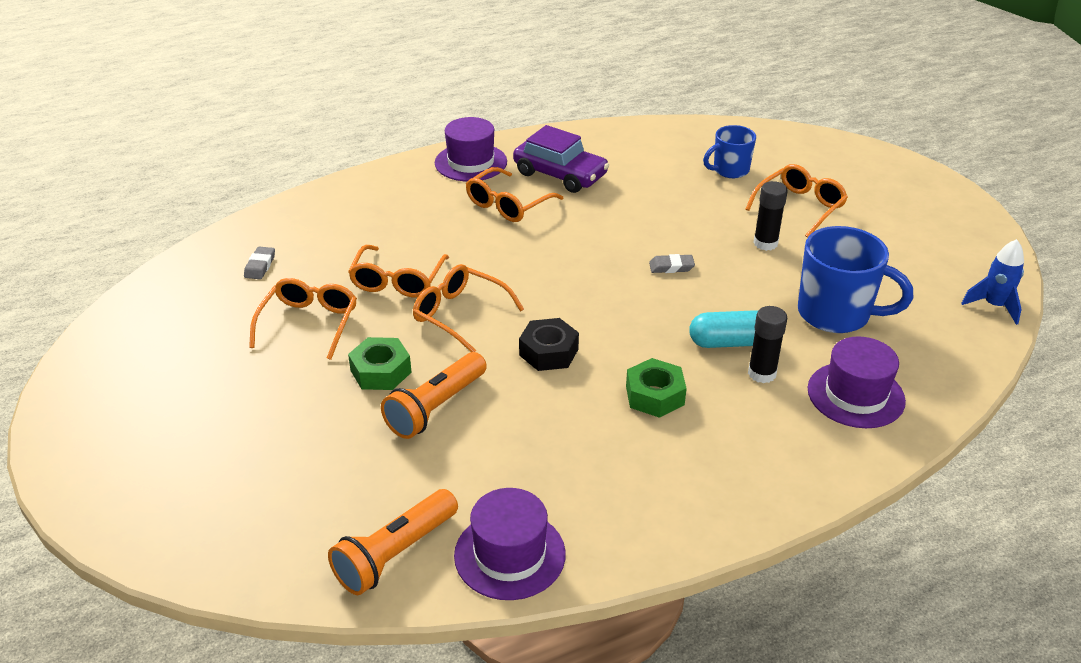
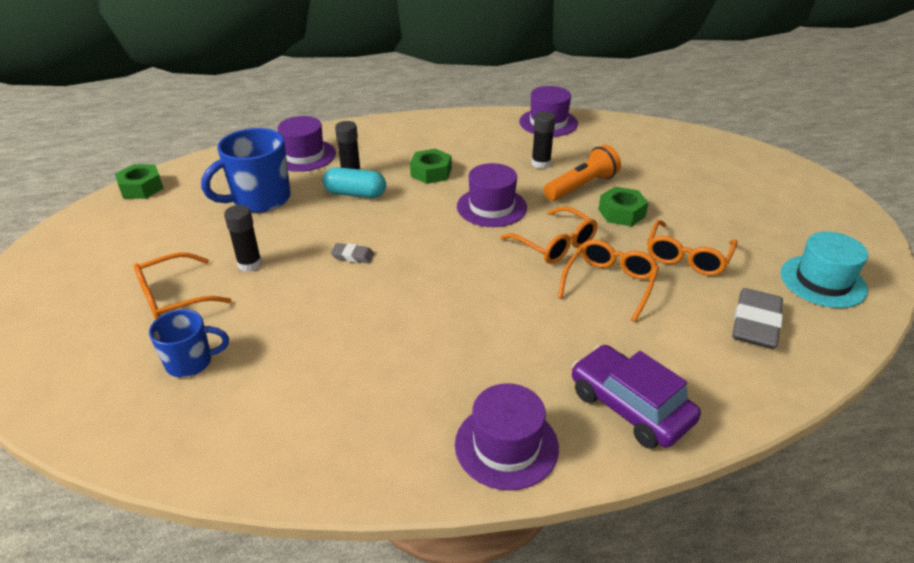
camera: 165 degrees left, 0 degrees up
grey eraser [244,247,275,279] -> grey eraser [732,288,783,349], size x1.96
orange flashlight [328,489,458,595] -> none
orange glasses [466,167,563,222] -> none
purple car [513,125,609,193] -> purple car moved to [572,345,701,449]
black nut [519,318,579,371] -> purple hat [457,163,527,227]
blue mug [798,226,913,333] -> blue mug turned 75 degrees counterclockwise [201,128,291,213]
blue rocket [961,239,1024,325] -> green nut [115,164,164,199]
none -> black glue stick [531,111,556,169]
none -> turquoise hat [780,232,868,308]

